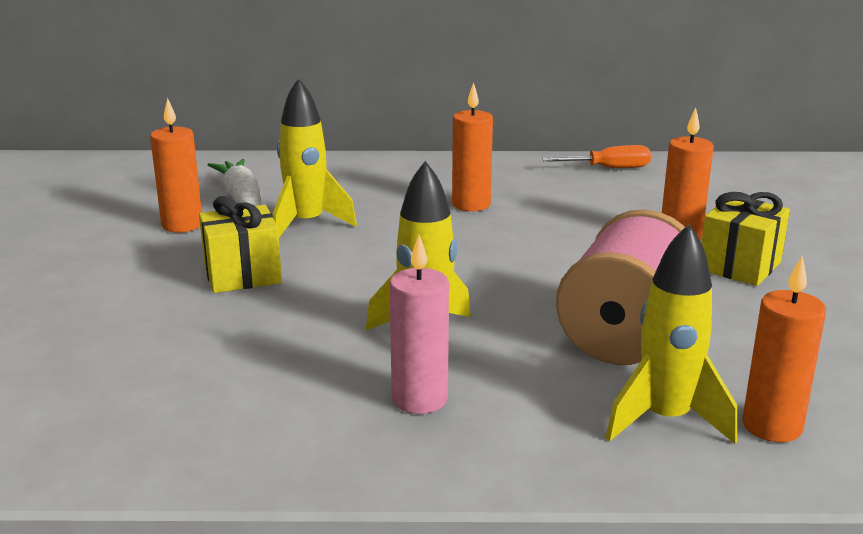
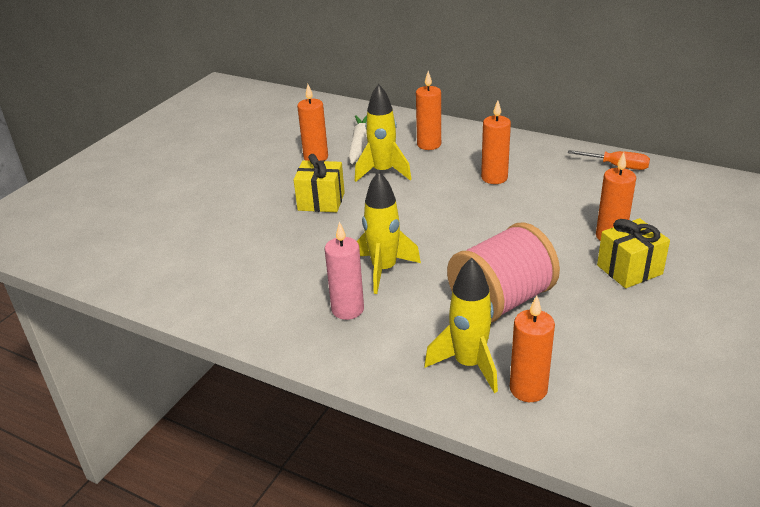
camera: 30 degrees right, 10 degrees up
none -> orange candle [416,71,441,150]

